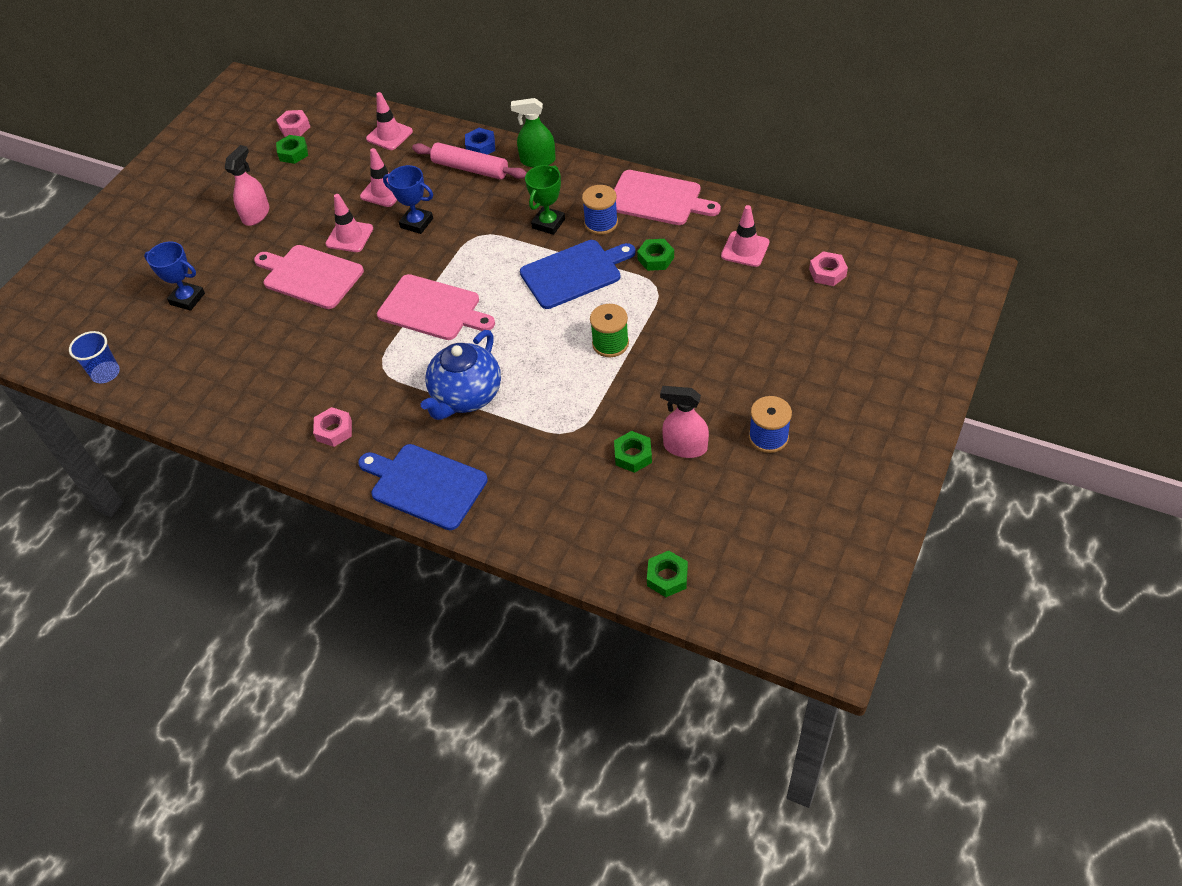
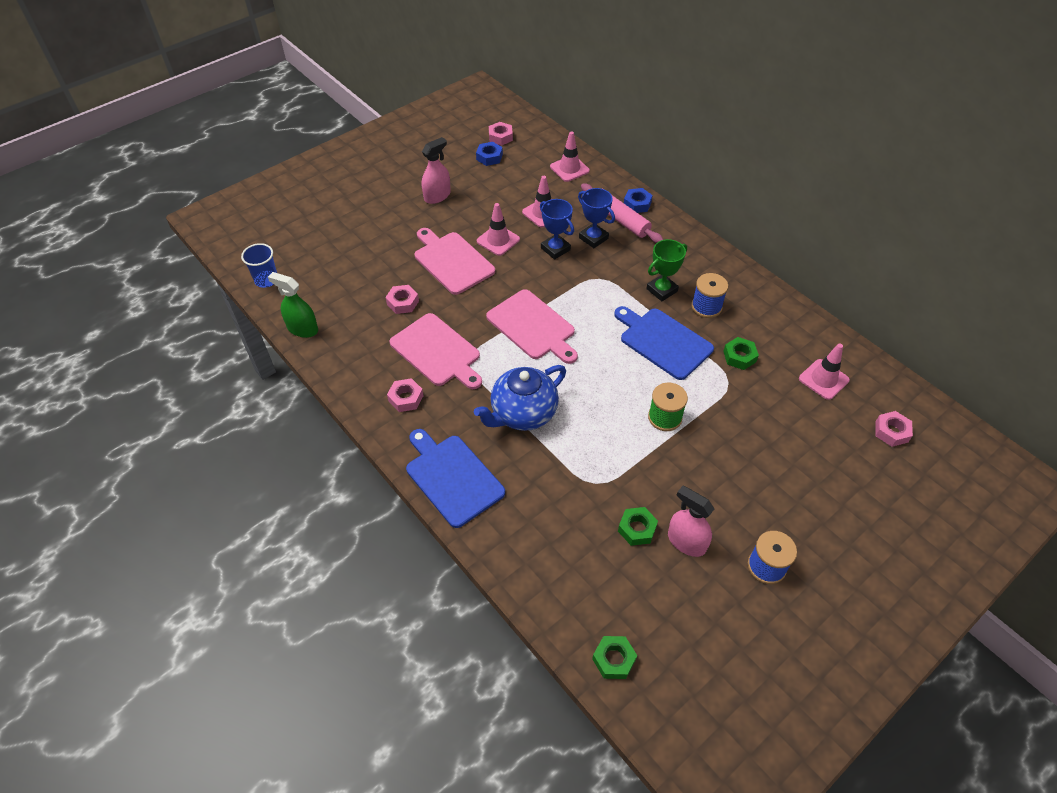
camera: 20 degrees right, 0 degrees up
blue trophy [144,242,205,311] -> blue trophy moved to [578,188,615,248]
green nut [276,135,308,164] -> blue nut [476,142,503,166]
green spray bottle [511,98,556,168] -> green spray bottle moved to [268,272,318,338]
blue cutting board [520,240,635,309] -> blue cutting board turned 135 degrees counterclockwise [614,306,714,380]
pink cutting board [614,170,721,225] -> pink cutting board moved to [390,313,482,389]
none -> pink nut [385,285,419,314]

